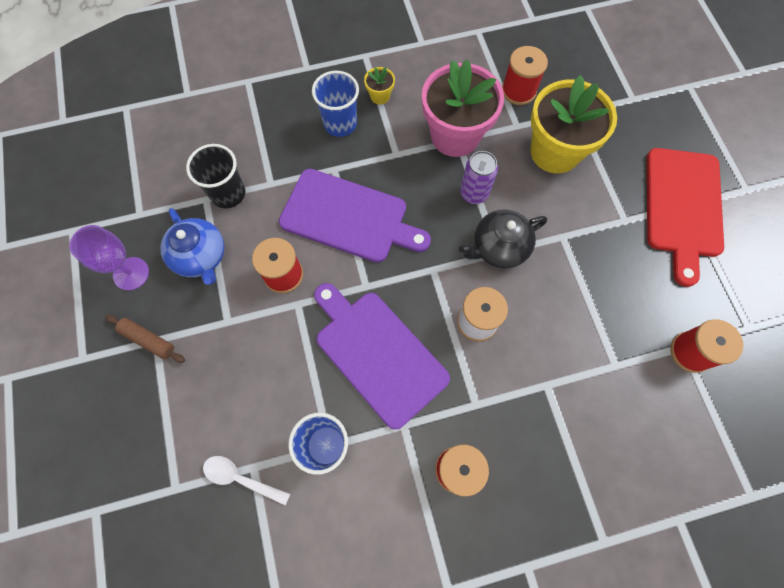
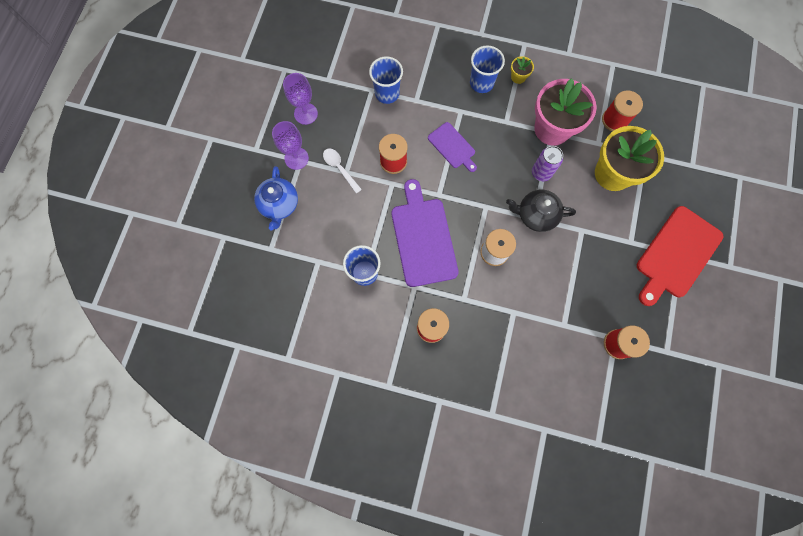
camera: 30 degrees right, 5 degrees up
brown rolling pin [105,314,185,363] -> purple goblet [272,121,309,170]
blue teapot [160,208,224,285] -> blue teapot moved to [254,166,298,230]
black cup [186,144,245,208] -> blue cup [369,56,403,104]
white spoon [203,456,290,505] -> white spoon moved to [323,149,362,193]
purple cutting board [279,169,431,263] -> purple cutting board [428,122,477,172], size x0.56

